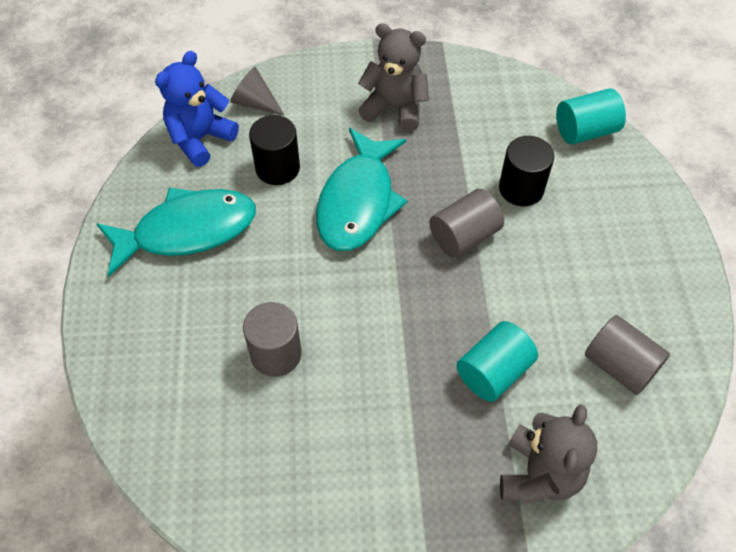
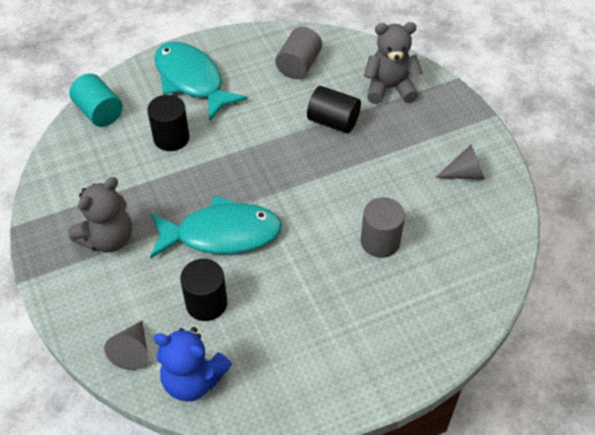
camera: 110 degrees left, 5 degrees down
turquoise fish [96,188,256,277] -> turquoise fish moved to [155,42,248,121]
grey teddy bear [358,23,429,131] -> grey teddy bear turned 135 degrees counterclockwise [68,177,132,252]
grey cylinder [429,189,504,258] -> none
turquoise cylinder [456,321,538,402] -> black cylinder [307,86,361,133]
none -> grey cone [435,144,485,180]

